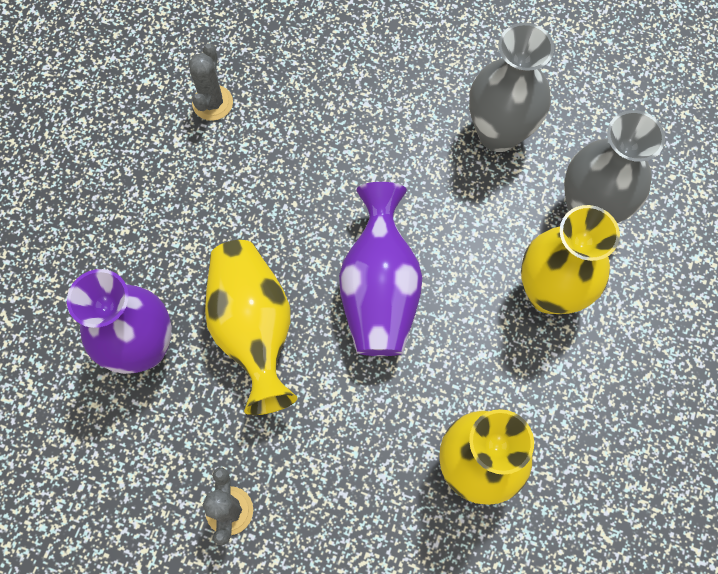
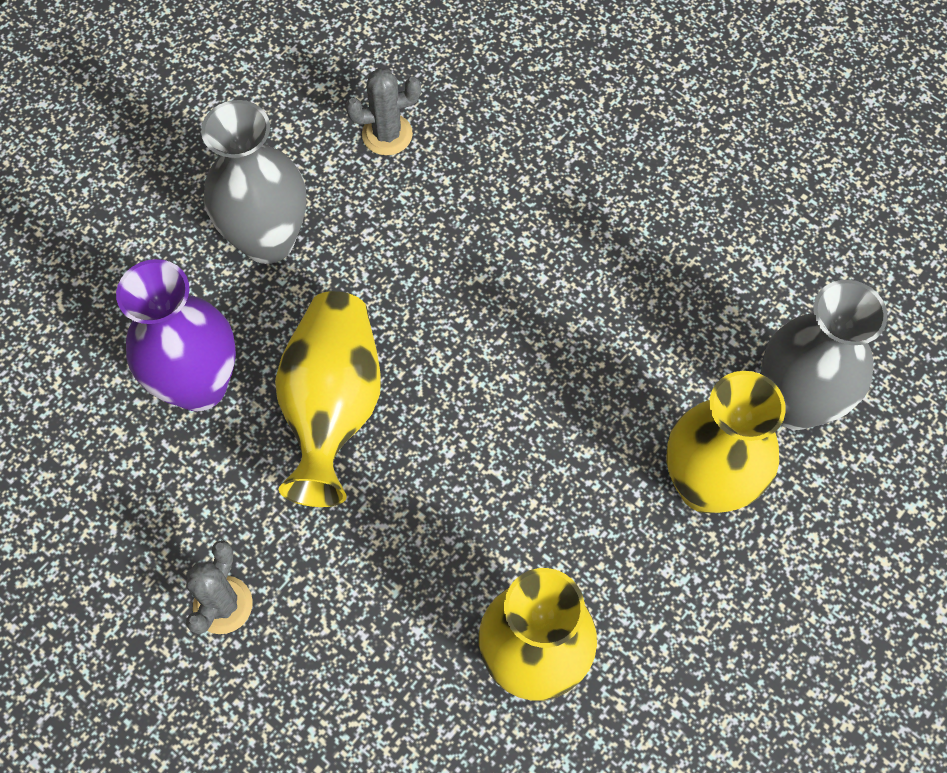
camera: 20 degrees right, 5 degrees down
grey cactus [189,43,233,121] -> grey cactus turned 45 degrees clockwise [345,68,421,155]
purple vase [339,182,422,356] -> none
grey vase [469,23,554,152] -> grey vase moved to [201,100,306,264]

